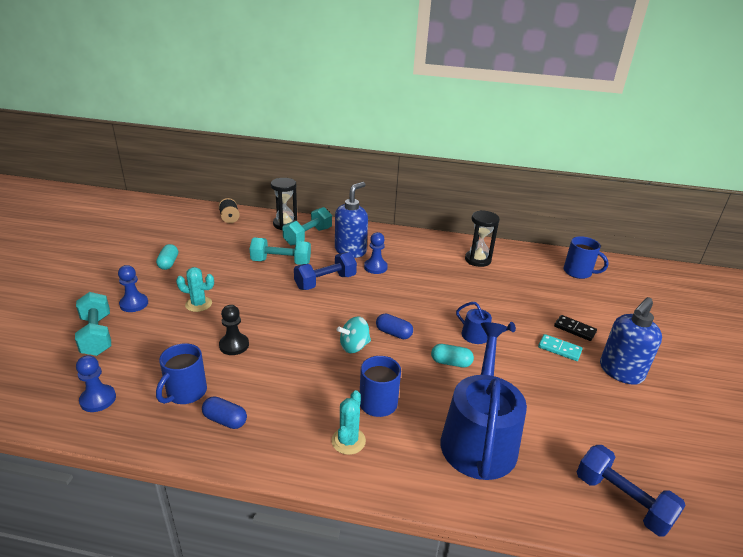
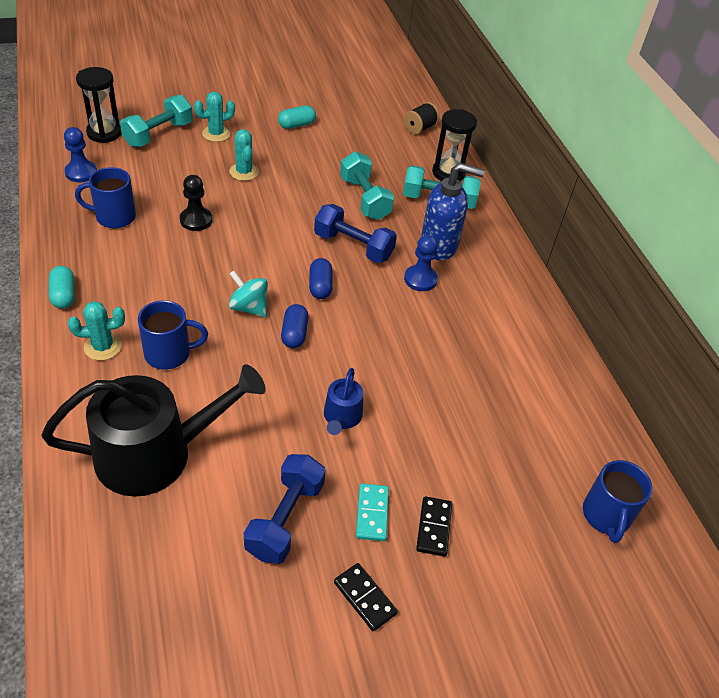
camera: 60 degrees right, 15 degrees up
blue pawn [118,265,148,312] -> turquoise cactus [194,92,235,142]
blue capsule [202,396,247,429] -> blue capsule moved to [309,258,333,299]
turquoise capsule [431,344,474,368] -> turquoise capsule moved to [49,266,75,309]
blue watering can [440,322,527,480] -> black watering can [41,364,266,497]
black hourglass [465,210,500,267] -> black hourglass moved to [76,67,121,143]
blue dumbbell [577,445,686,537] -> blue dumbbell moved to [244,454,326,564]
blue soap dispenser [600,297,662,385] -> black domino [334,563,398,631]

